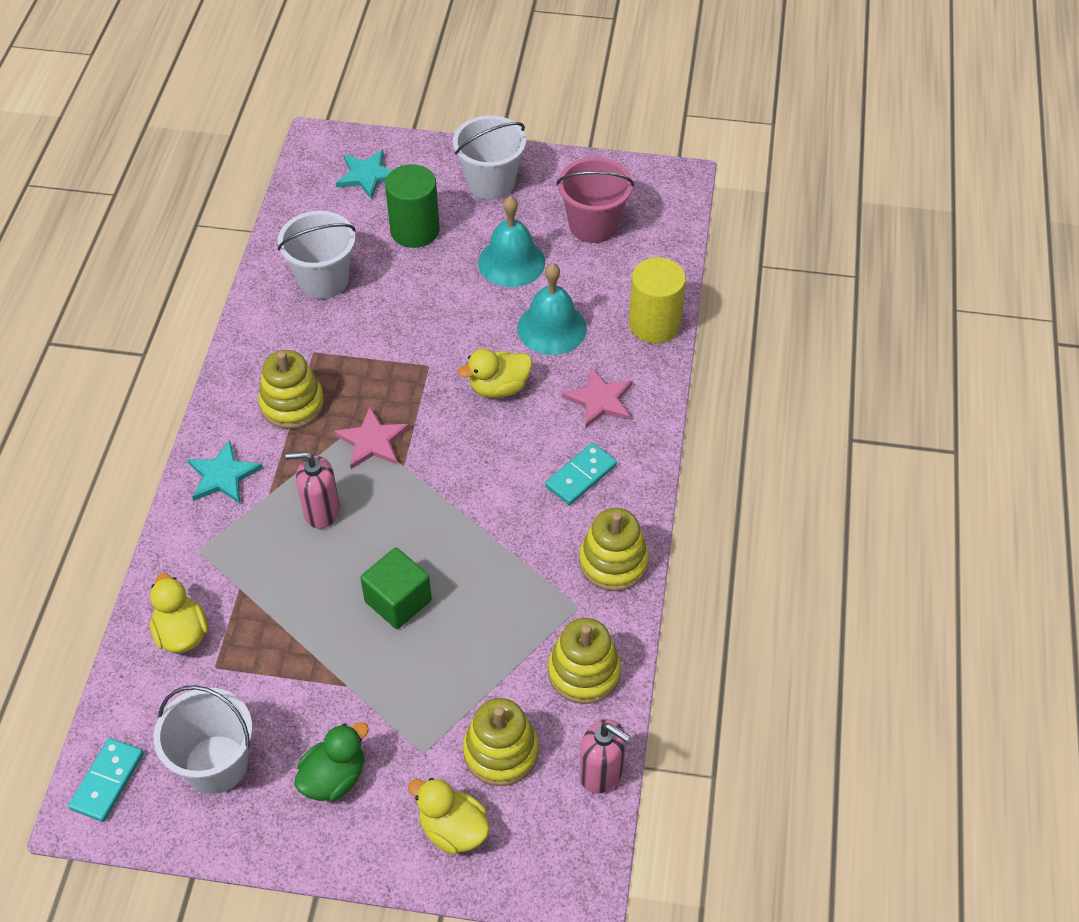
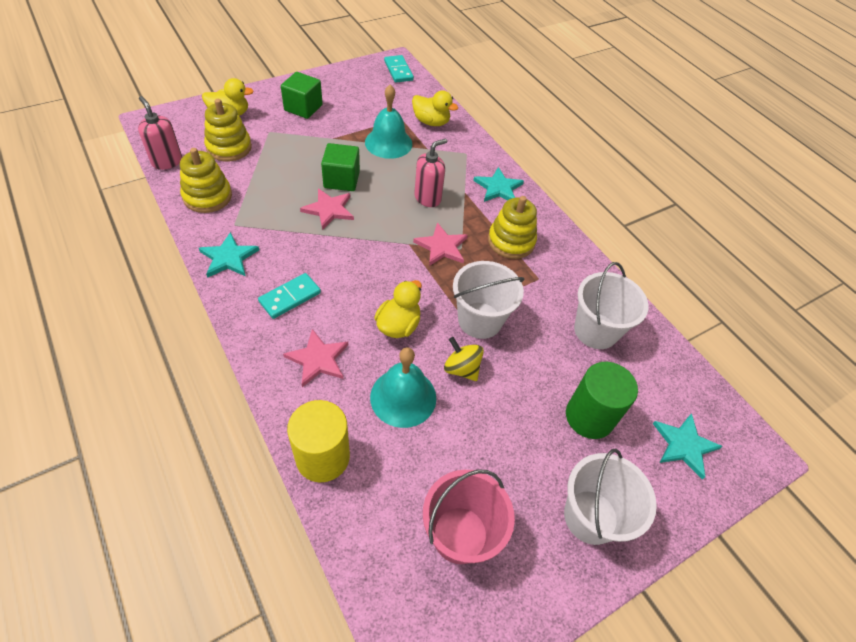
camera: 135 degrees right, 0 degrees up
white bucket [154,685,253,794] -> white bucket moved to [453,261,524,339]
green duck [294,722,369,801] -> green cube [281,72,323,119]
turquoise bell [478,196,545,287] -> turquoise bell moved to [365,85,412,159]
turquoise domino [545,443,617,505] -> turquoise domino turned 45 degrees clockwise [258,273,321,319]
yellow stacking toy [579,508,649,591] -> turquoise star [199,232,259,278]
pink soap dispenser [579,719,630,794] -> pink soap dispenser turned 60 degrees clockwise [138,96,182,170]
none -> pink star [300,189,354,230]
none -> yellow spinning top [444,337,484,381]

